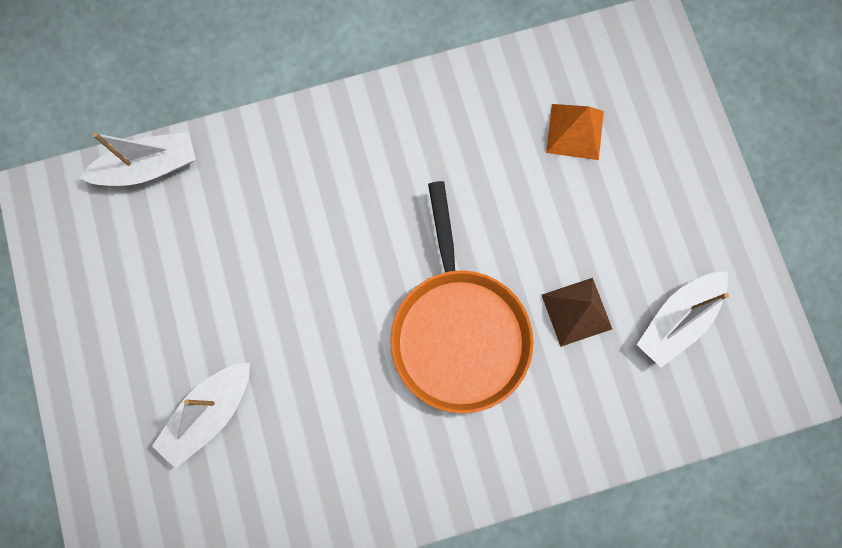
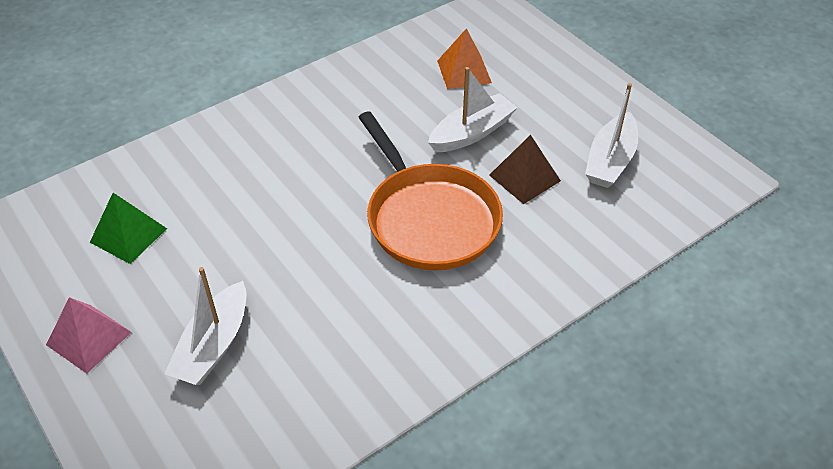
camera: 20 degrees left, 30 degrees down
white boat [79,132,196,186] -> white boat moved to [428,67,518,152]
none -> pink pyramid [46,297,132,374]
none -> green pyramid [90,193,167,264]

